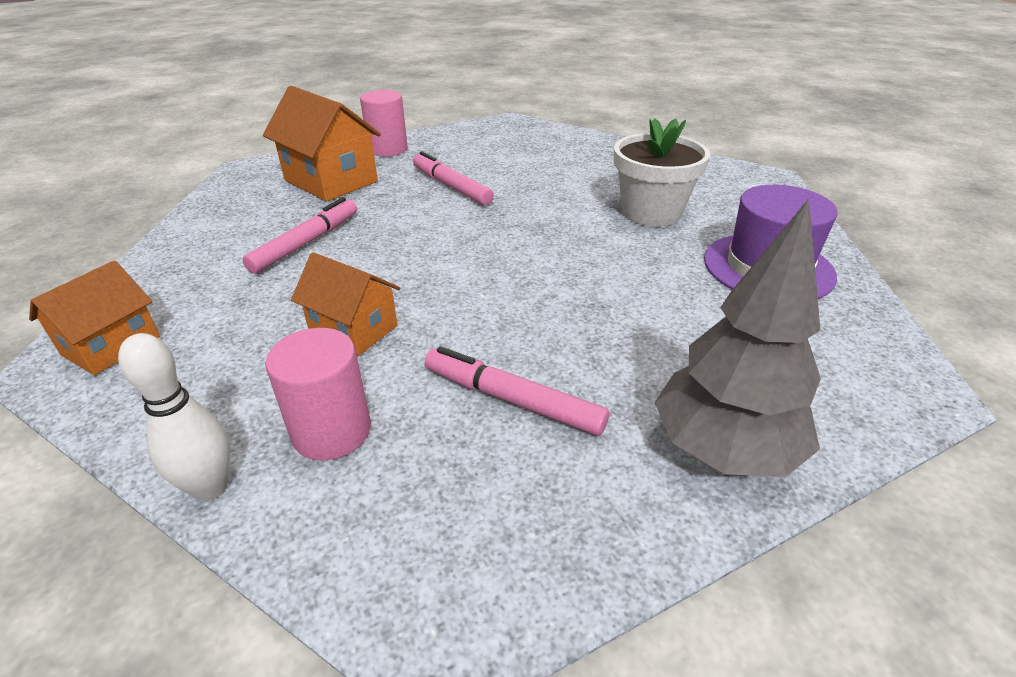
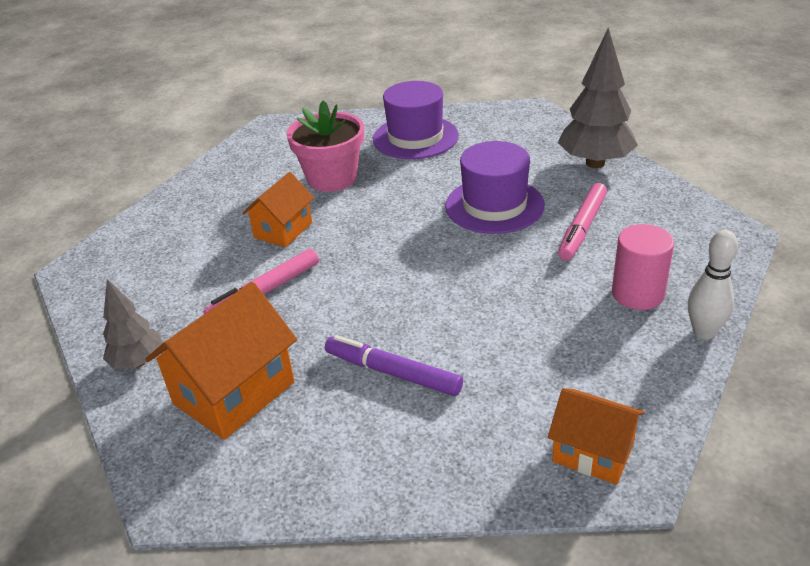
camera: 90 degrees left, 0 degrees up
pink marker [242,197,357,274] -> purple marker [325,335,463,396]
orange house [291,252,400,356] -> orange house moved to [243,172,314,247]
pink cylinder [360,90,408,156] -> grey tree [103,279,163,368]
white flower pot [614,118,710,226] -> pink flower pot [286,100,364,192]
none -> purple hat [445,141,545,234]

